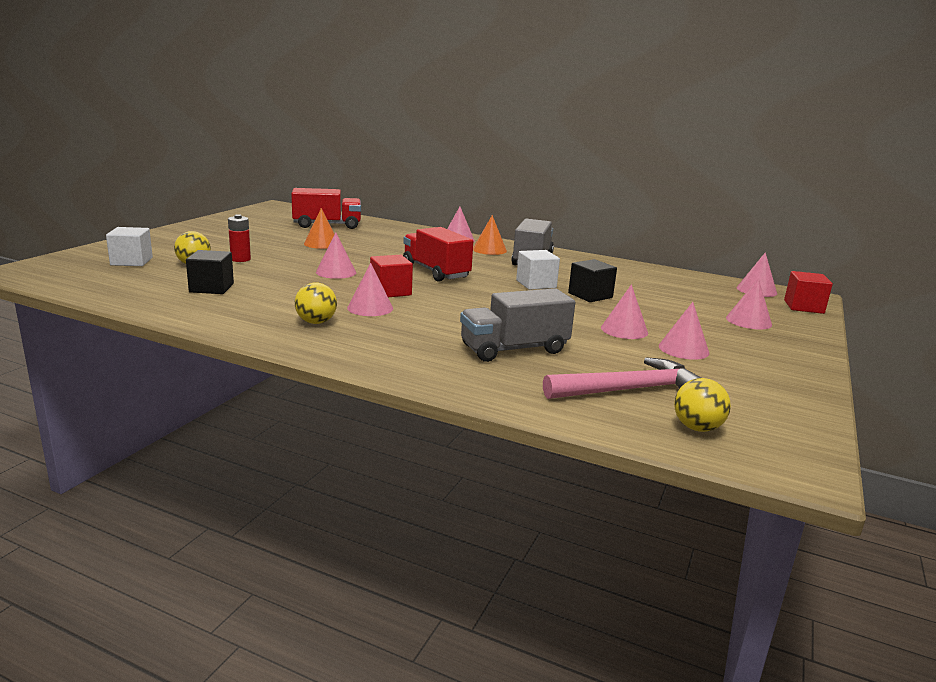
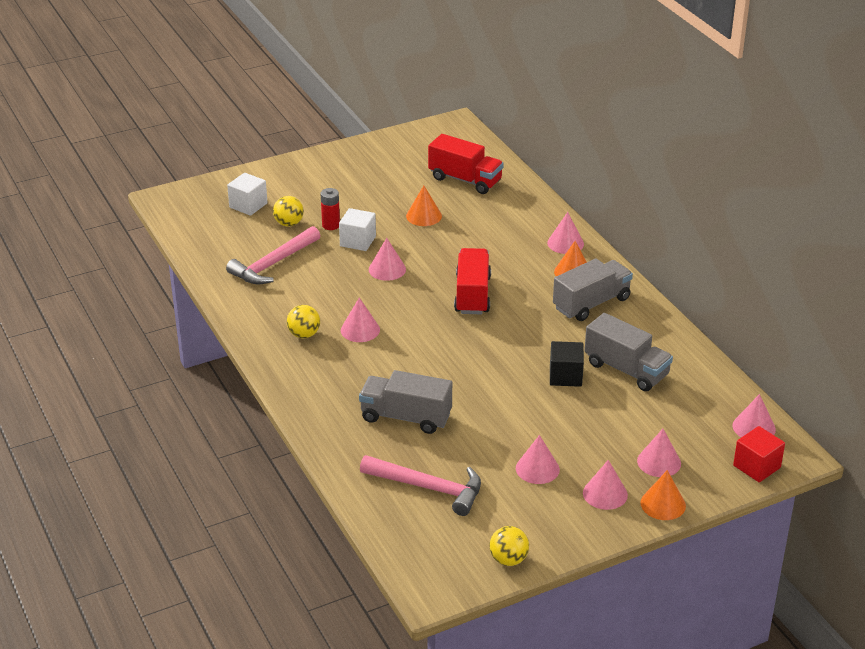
camera: 40 degrees right, 15 degrees up
black cube [186,250,234,294] -> pink hammer [226,226,320,285]
red cube [370,255,413,297] -> none
white cube [516,250,560,290] -> white cube moved to [339,208,376,251]
pink cone [601,284,648,339] -> pink cone moved to [583,460,628,510]
yellow ball [674,378,731,432] -> yellow ball moved to [489,526,529,566]
none -> grey truck [585,313,673,391]
none -> orange cone [640,470,686,520]

